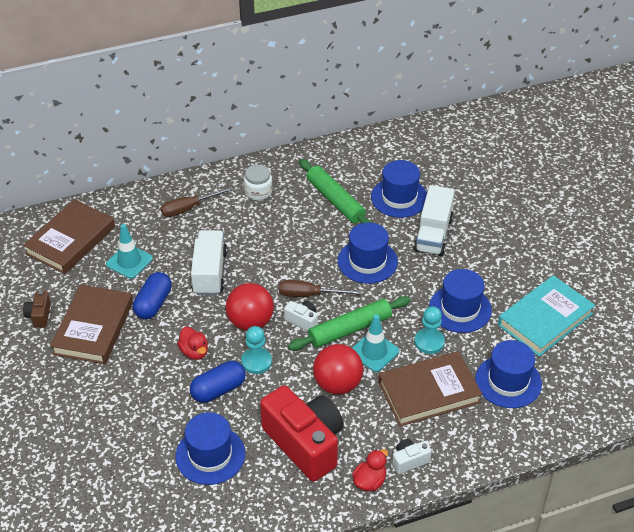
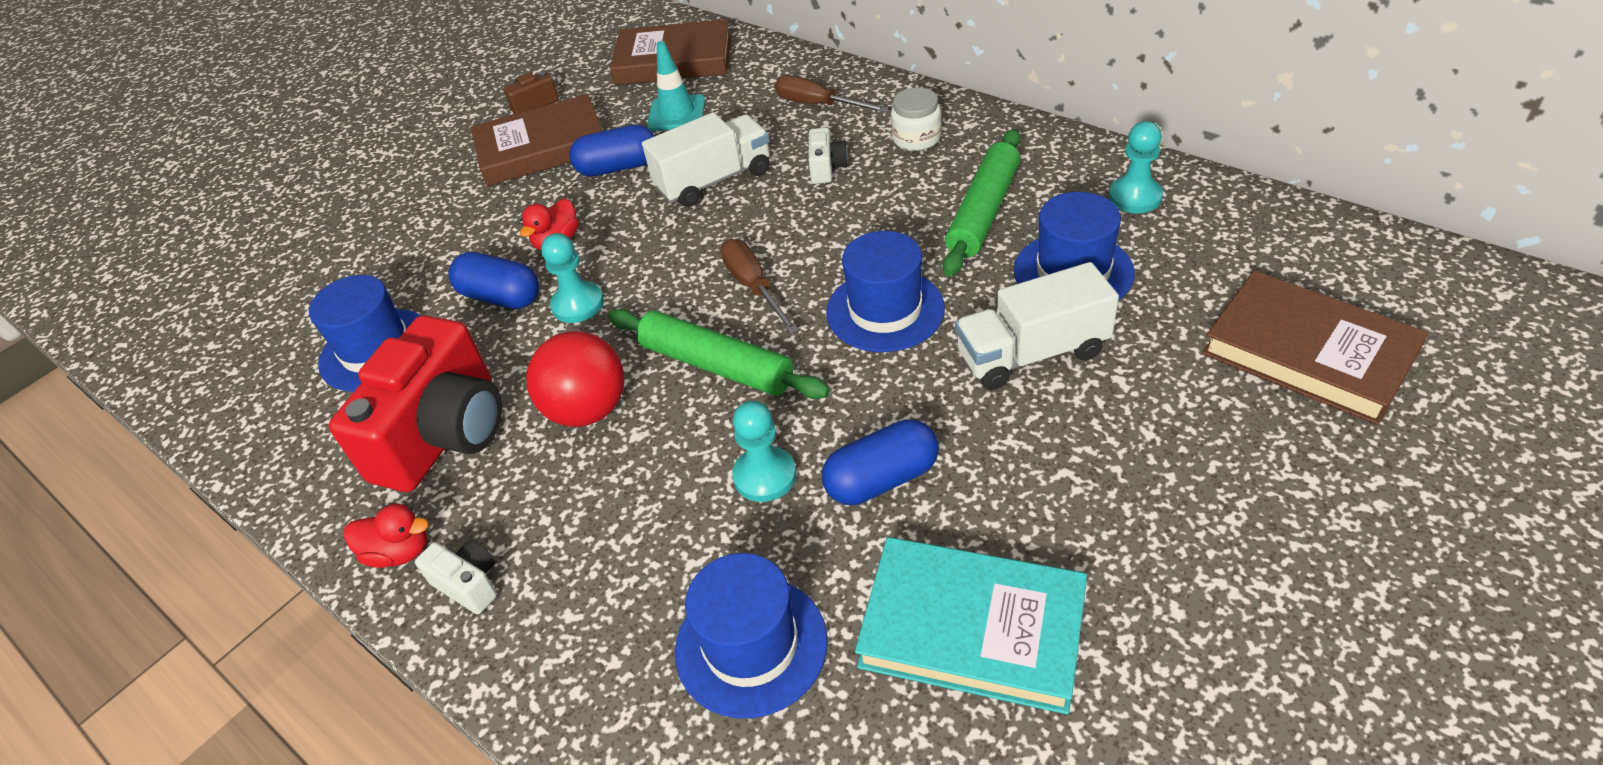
camera: 65 degrees right, 0 degrees up
red ball [226,283,274,331] -> none
white camera [284,301,318,331] -> white camera moved to [808,128,848,184]
turquoise traffic cone [352,315,399,372] -> none
brown book [378,351,482,427] -> brown book moved to [1202,270,1428,425]
blue hat [429,269,492,333] -> blue capsule [822,419,939,505]
none -> turquoise pawn [1108,121,1163,213]

